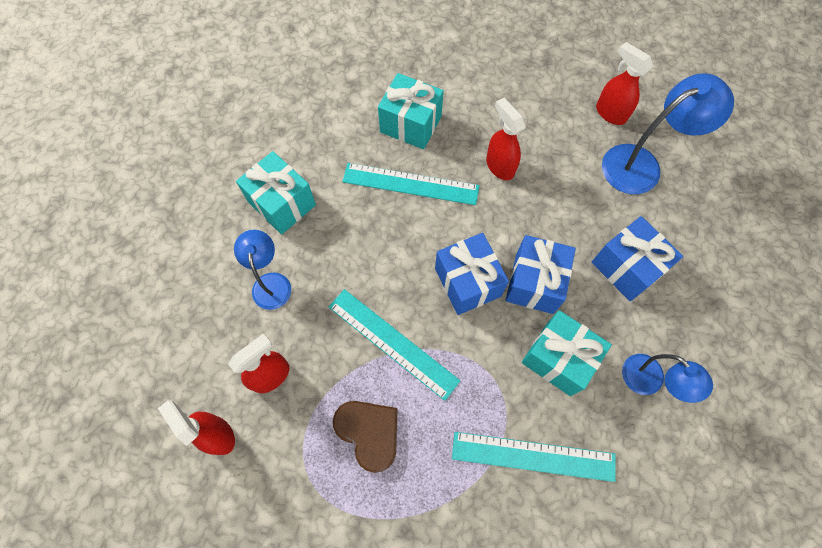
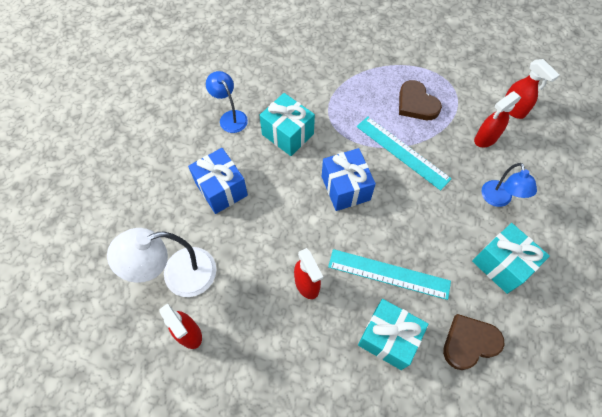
camera: 175 degrees left, 5 degrees down
turquoise ruler [452,432,616,482] -> none
blue gift [505,235,576,314] -> none
blue lamp [602,73,734,194] -> white lamp [107,228,216,297]
none -> brown heart [443,314,504,370]

